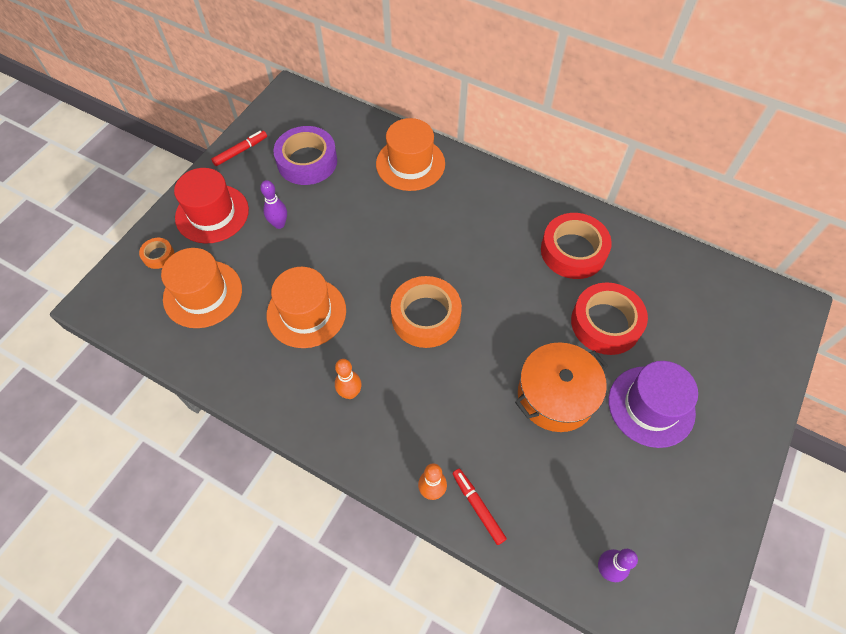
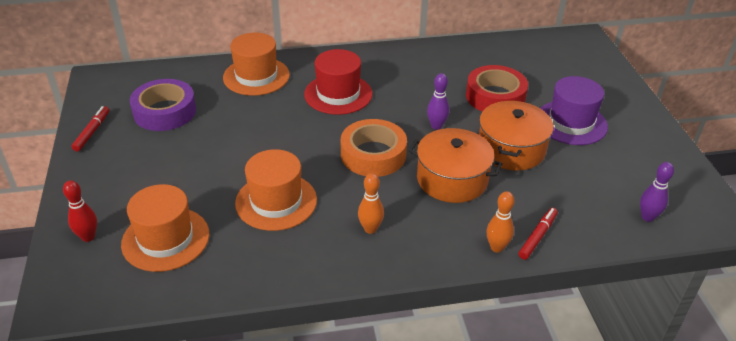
camera: 40 degrees left, 20 degrees down
orange tape [139,238,174,269] -> red bowling pin [63,180,97,242]
red hat [174,168,249,244] -> red hat moved to [304,49,372,115]
purple bowling pin [260,180,287,229] -> purple bowling pin moved to [427,73,449,130]
red marker [452,468,507,545] -> red marker turned 105 degrees clockwise [518,208,558,260]
red tape [541,213,612,279] -> none
none -> orange pot [408,128,503,203]

